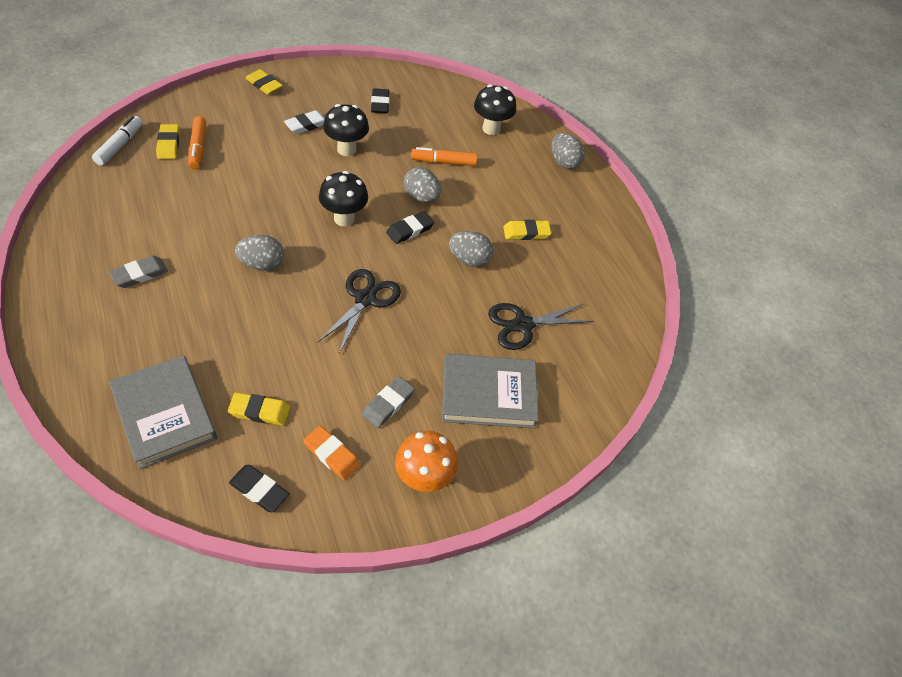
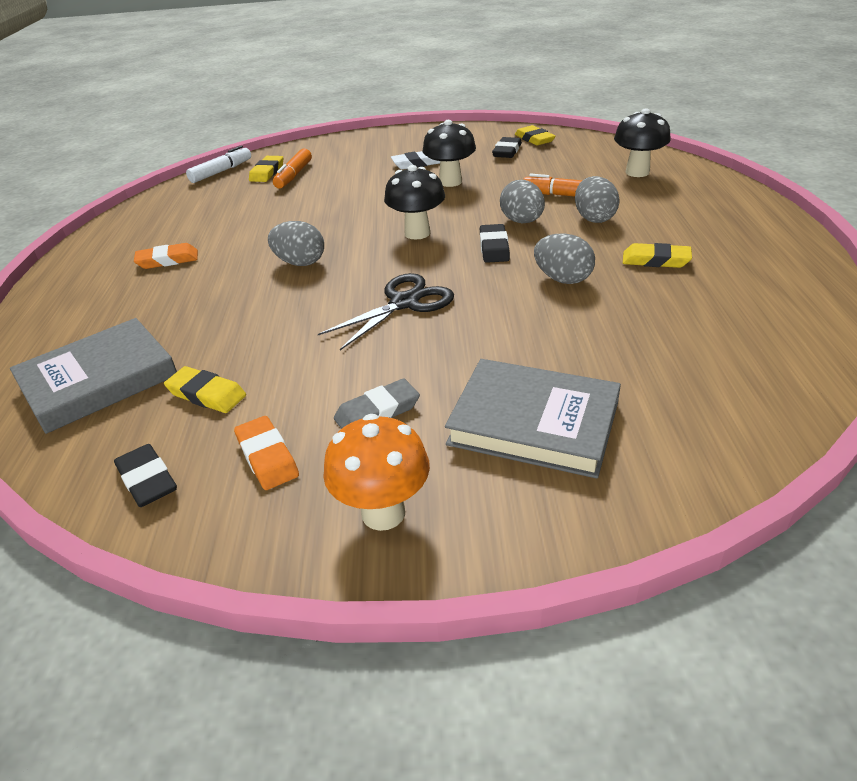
camera: 30 degrees right, 15 degrees down
grey eraser [109,256,168,288] -> orange eraser [134,243,198,269]
grey book [109,355,217,469] -> grey book turned 60 degrees clockwise [10,318,177,434]
yellow eraser [245,69,283,95] -> yellow eraser moved to [515,125,556,146]
black eraser [386,211,435,244] -> black eraser turned 75 degrees counterclockwise [480,224,510,263]
black scissors [488,303,593,350] -> none
grey egg [551,133,585,169] -> grey egg moved to [575,176,620,223]

